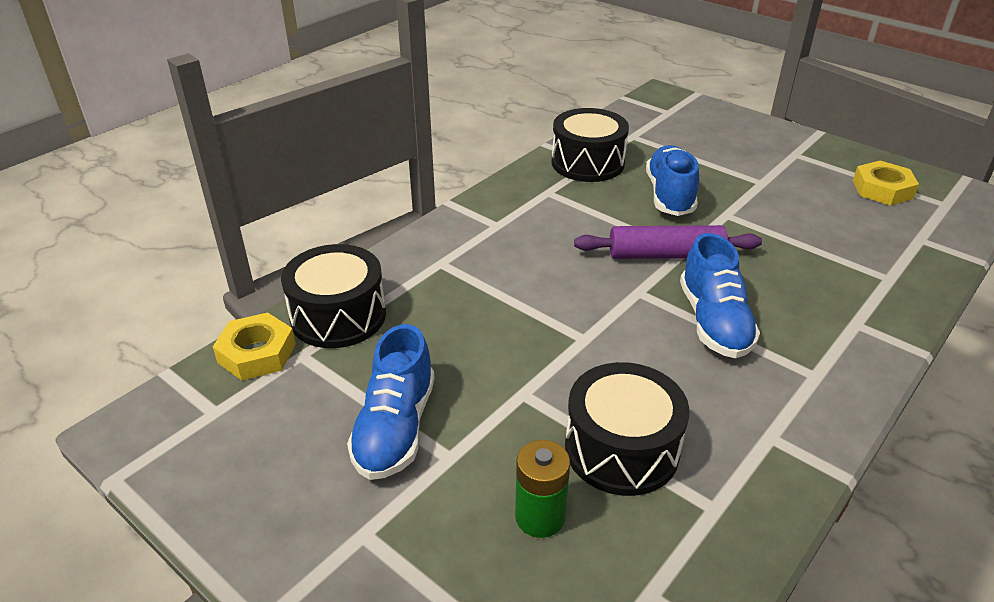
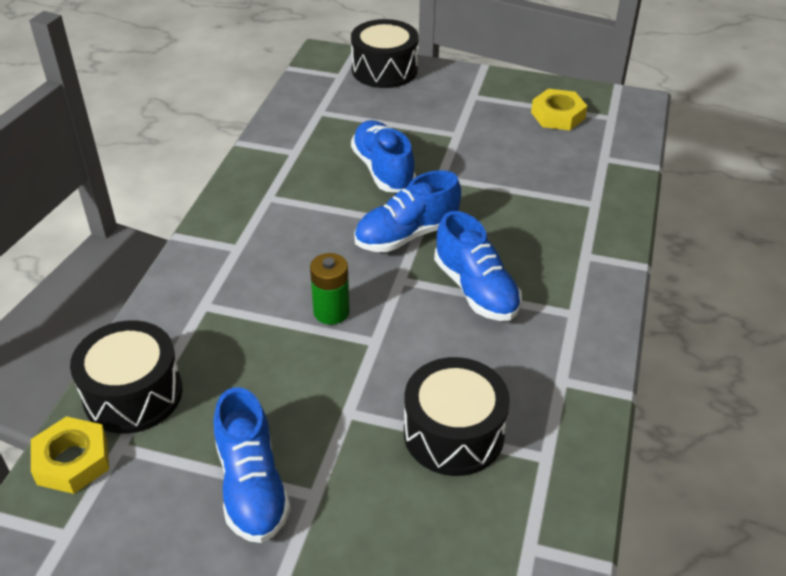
camera: 25 degrees left, 5 degrees up
green battery [515,440,570,538] -> green battery moved to [310,253,350,325]
black drum [551,108,629,182] -> black drum moved to [351,19,419,88]
purple rolling pin [574,225,762,259] -> blue shoe [354,170,461,252]

